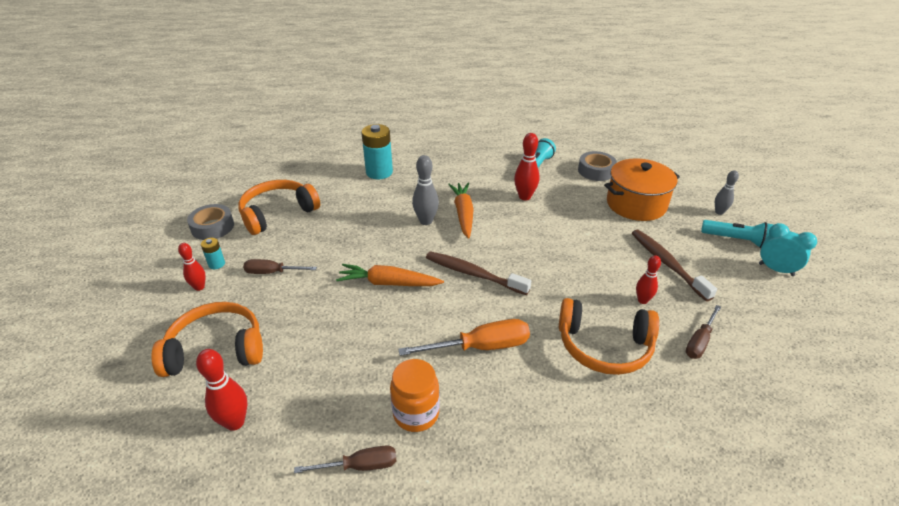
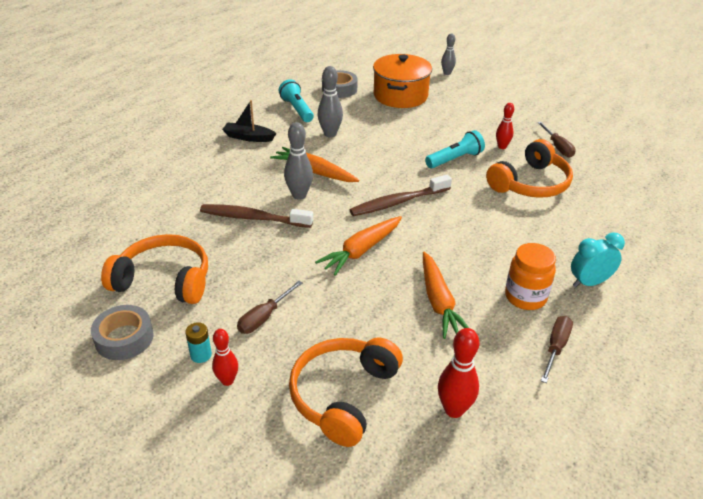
camera: 55 degrees left, 0 degrees up
orange headphones [238,180,320,235] -> orange headphones turned 105 degrees clockwise [101,234,208,304]
turquoise battery [361,124,393,179] -> none
orange screwdriver [398,319,530,356] -> none
red bowling pin [514,133,540,201] -> grey bowling pin [318,66,343,137]
brown toothbrush [632,230,717,301] -> brown toothbrush moved to [200,204,313,228]
turquoise flashlight [701,220,774,248] -> turquoise flashlight moved to [425,130,485,168]
turquoise clock [759,223,817,276] -> turquoise clock moved to [571,233,625,287]
none -> black boat [222,100,277,142]
none -> orange carrot [423,252,469,339]

